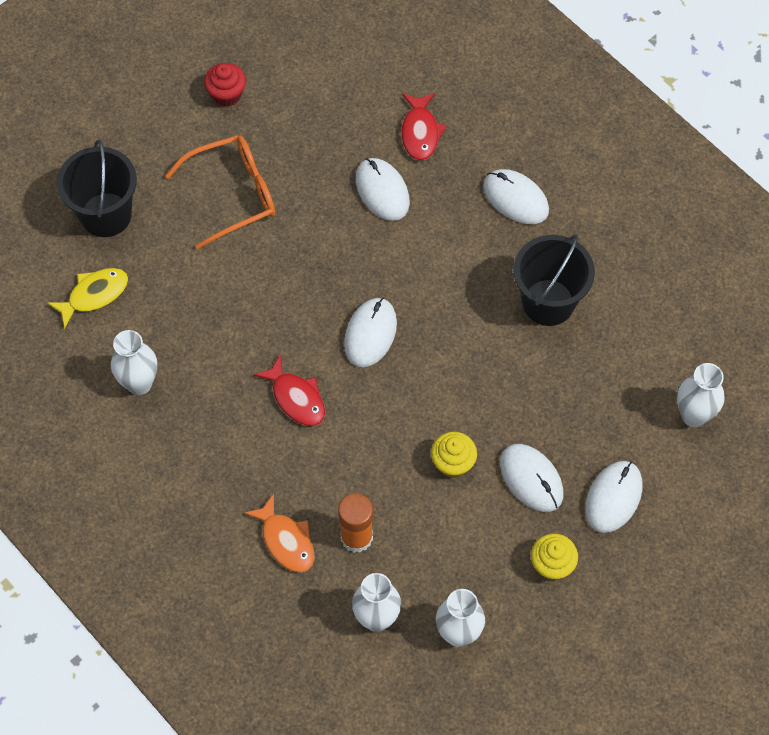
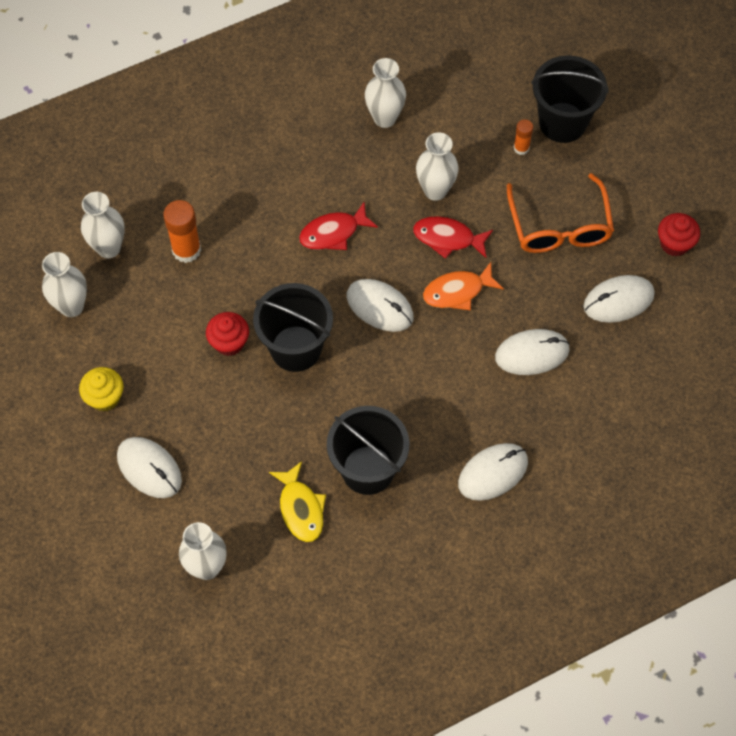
camera: 105 degrees right, 0 degrees up
yellow fish [47,268,128,329] -> yellow fish moved to [269,461,326,542]
orange fish [244,494,314,572] -> orange fish moved to [423,262,504,310]
red fish [401,93,447,160] -> red fish moved to [413,216,493,259]
yellow cupcake [431,432,477,478] -> red cupcake [206,312,249,356]
white mouse [500,444,563,512] -> white mouse moved to [584,275,655,323]
none -> black bucket [253,283,333,372]
none -> white vase [416,132,459,201]
none -> orange glue stick [514,119,533,155]

